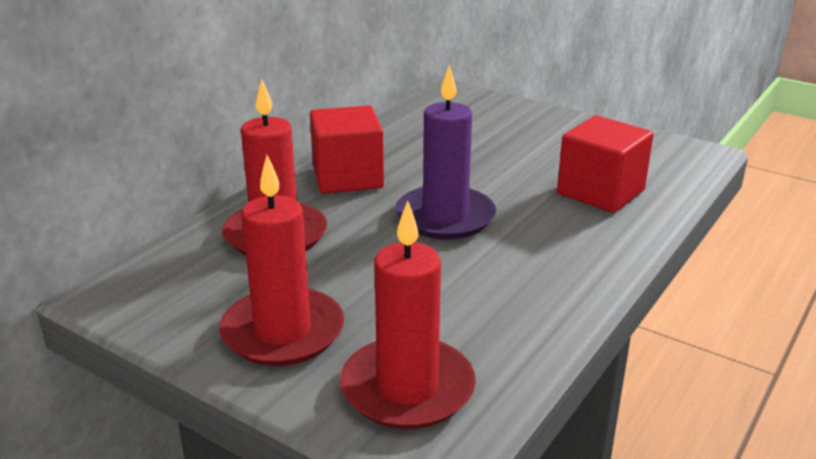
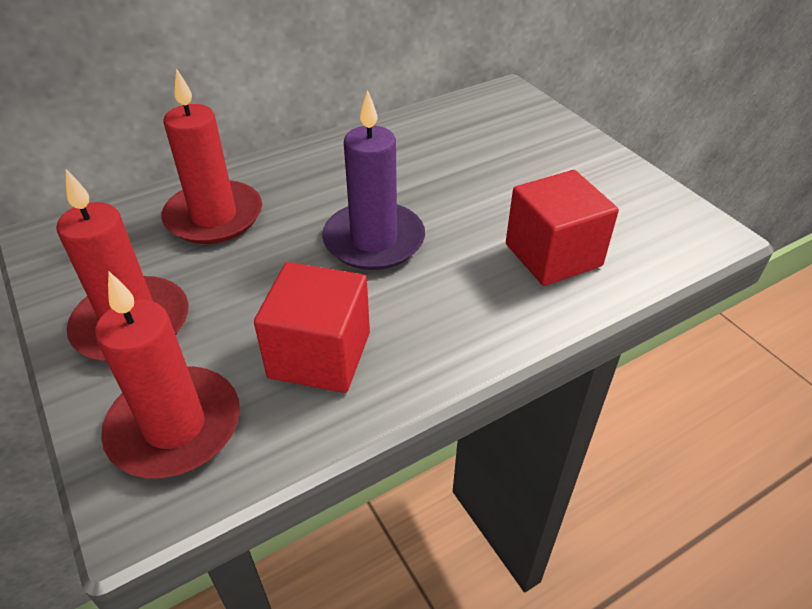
camera: 25 degrees right, 15 degrees up
red cube [310,105,384,194] -> red cube moved to [254,262,370,393]

